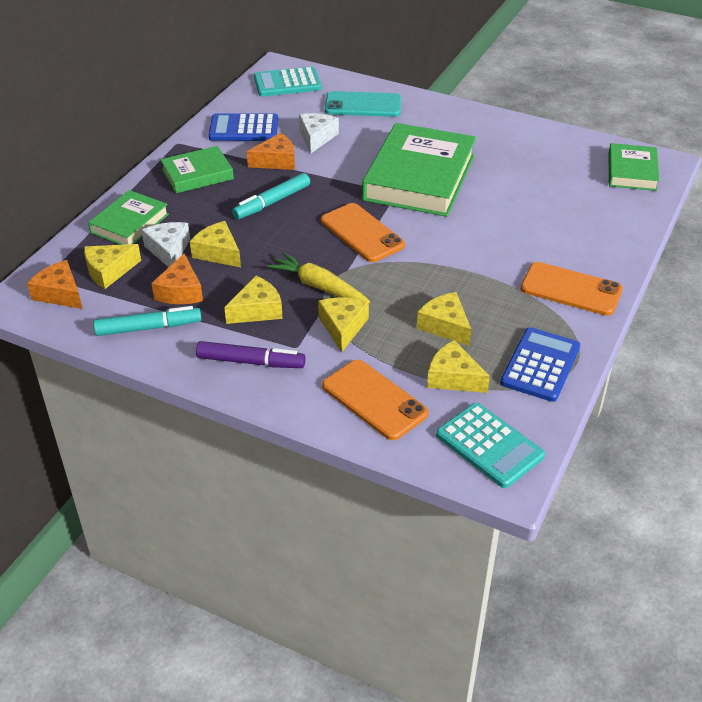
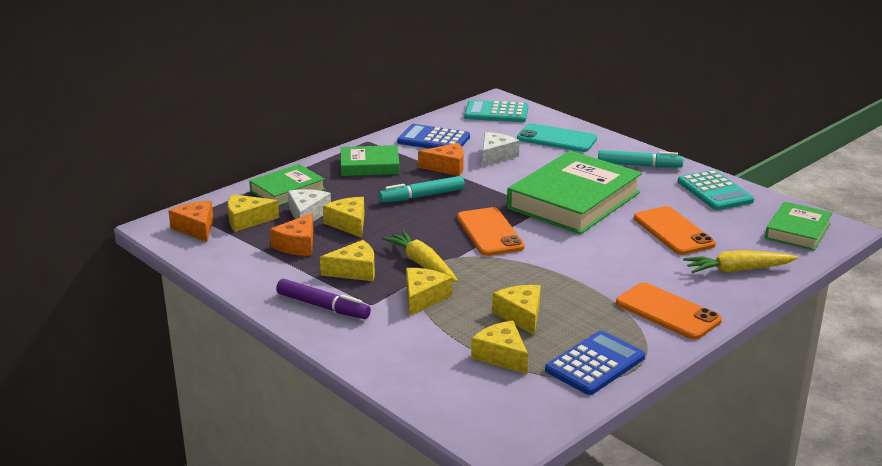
camera: 20 degrees right, 15 degrees down
turquoise marker [93,306,202,336] -> turquoise marker moved to [598,150,683,168]
orange phone [322,360,428,440] -> orange phone moved to [634,206,716,255]
turquoise calculator [436,403,545,488] -> turquoise calculator moved to [678,170,754,210]
none -> yellow carrot [683,250,798,273]

